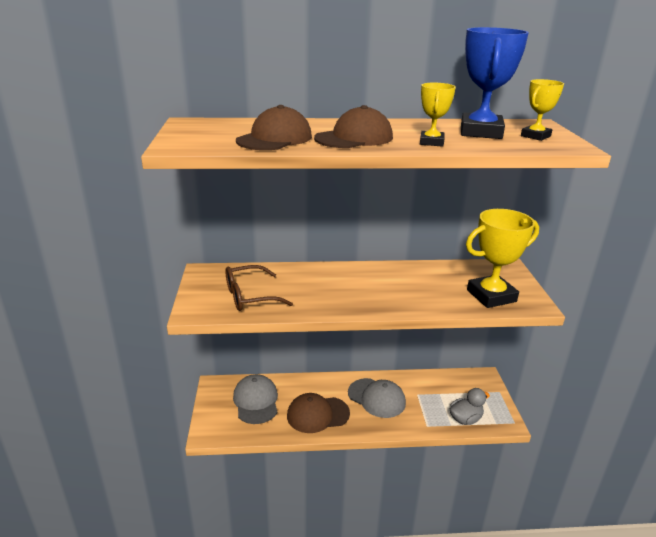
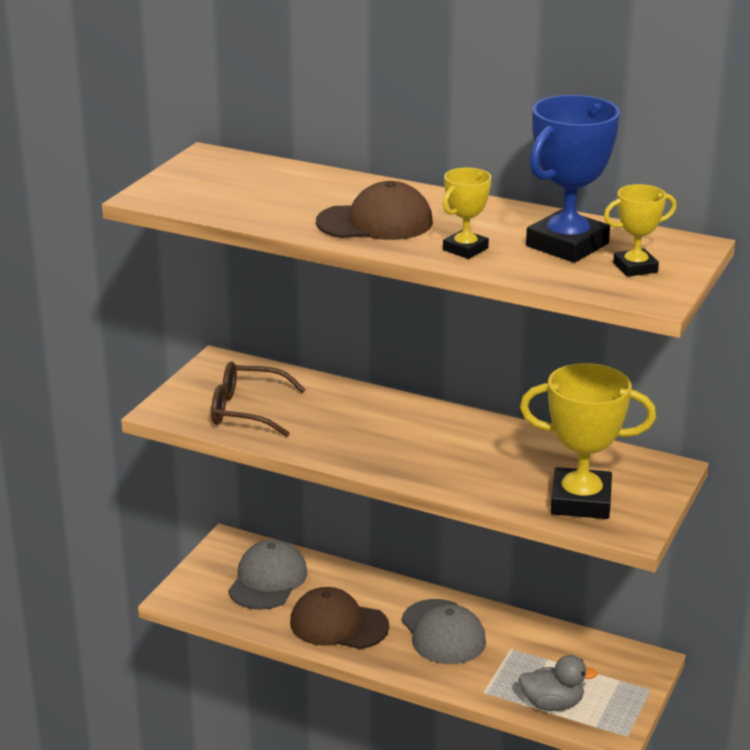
camera: 30 degrees right, 0 degrees up
brown cap [236,105,312,150] -> none

